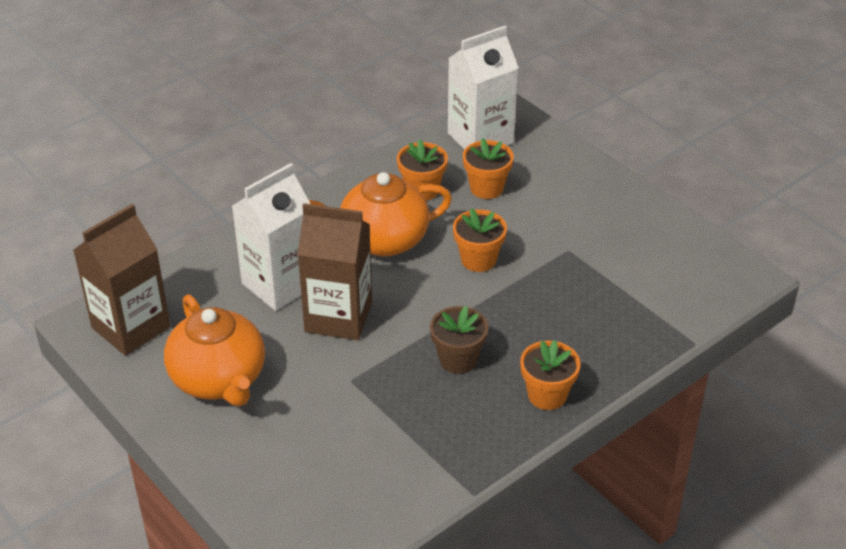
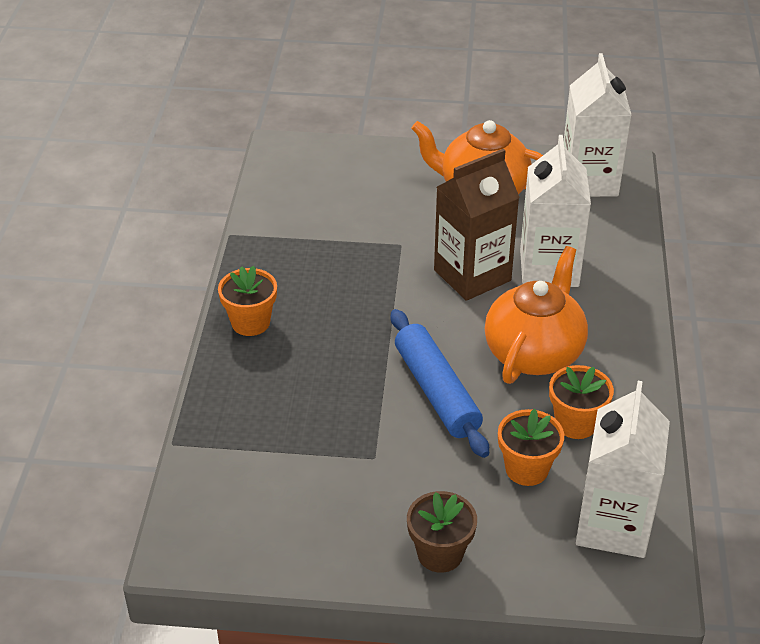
camera: 135 degrees right, 0 degrees up
brown carton [73,204,170,356] -> white carton [563,53,632,197]
brown flower pot [430,306,488,374] -> brown flower pot moved to [407,491,477,573]
orange flower pot [453,208,507,272] -> blue rolling pin [391,309,489,458]

